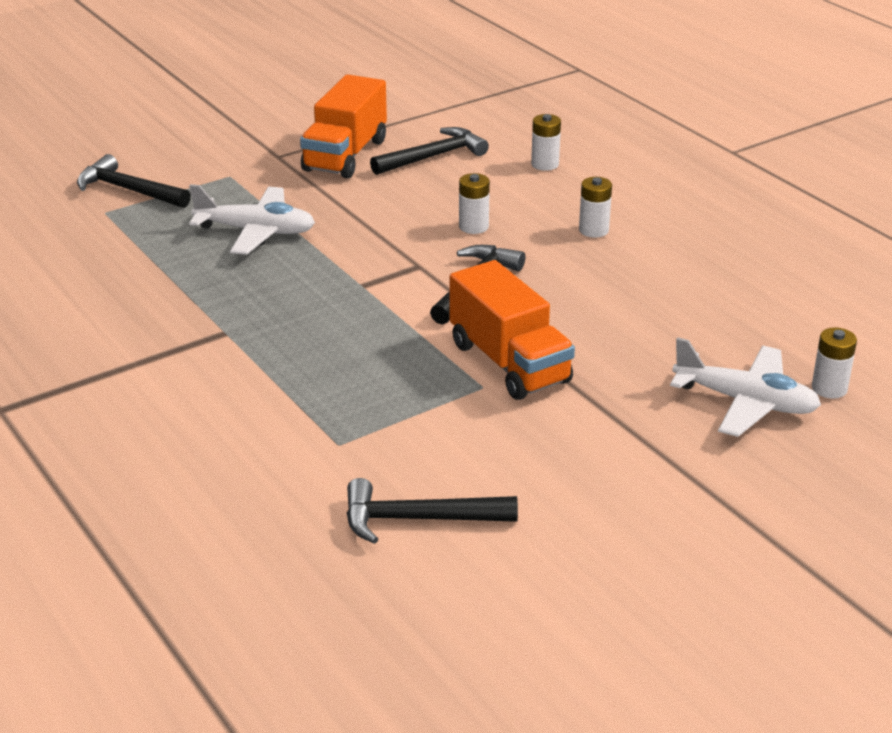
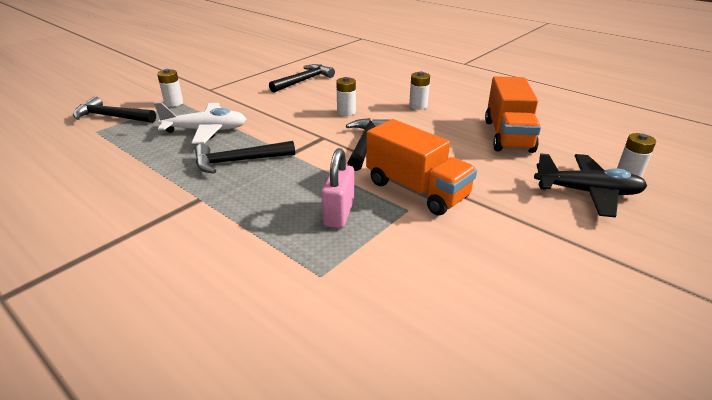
camera: 15 degrees left, 0 degrees up
orange truck [300,74,387,179] -> orange truck moved to [485,76,541,153]
black hammer [347,478,518,544] -> black hammer moved to [195,141,295,173]
white battery [531,114,561,171] -> white battery moved to [157,69,183,107]
white plane [670,337,821,437] -> black plane [534,153,647,217]
none -> pink padlock [321,148,354,228]

